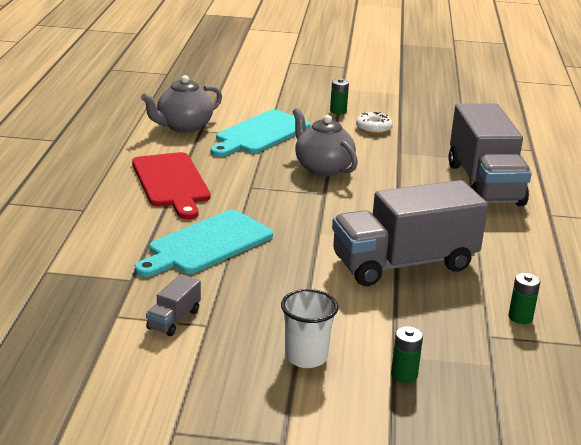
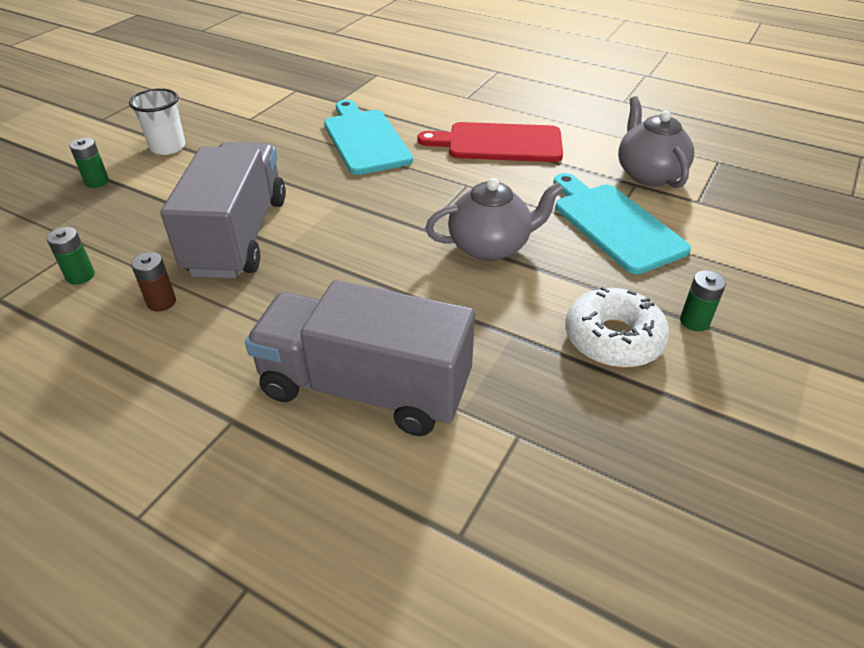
camera: 115 degrees right, 15 degrees up
grey truck [146,274,201,336] -> none
white donut [356,112,393,134] -> white donut [565,286,670,368], size x1.59
none -> brown battery [131,252,176,312]

